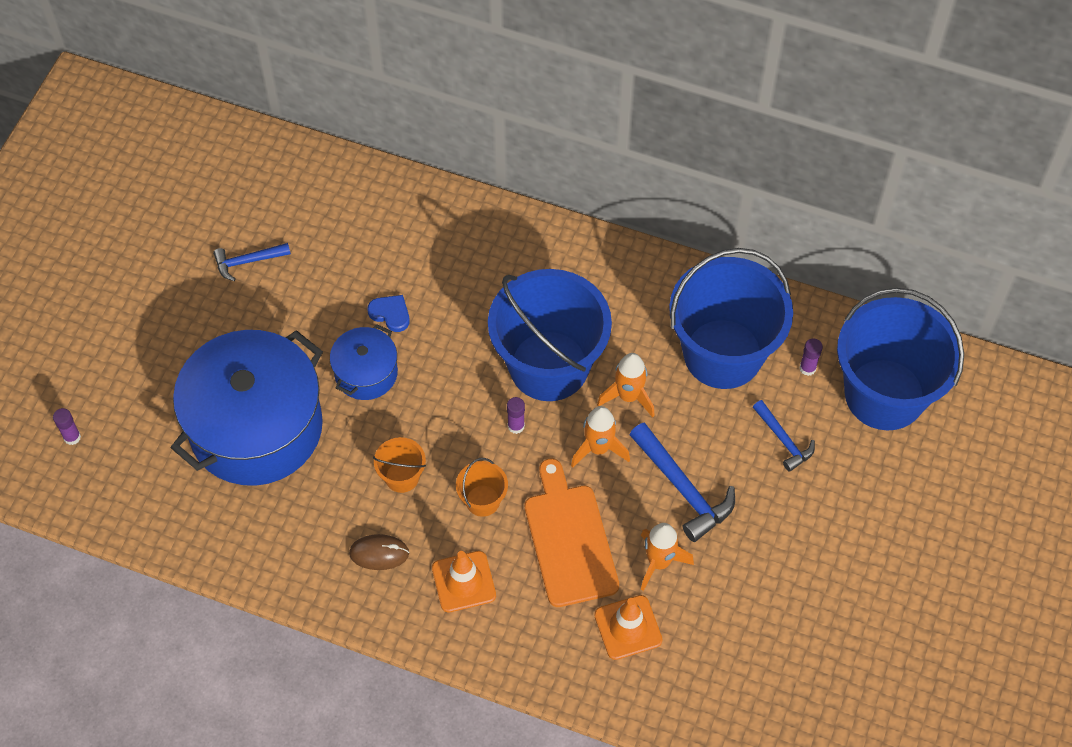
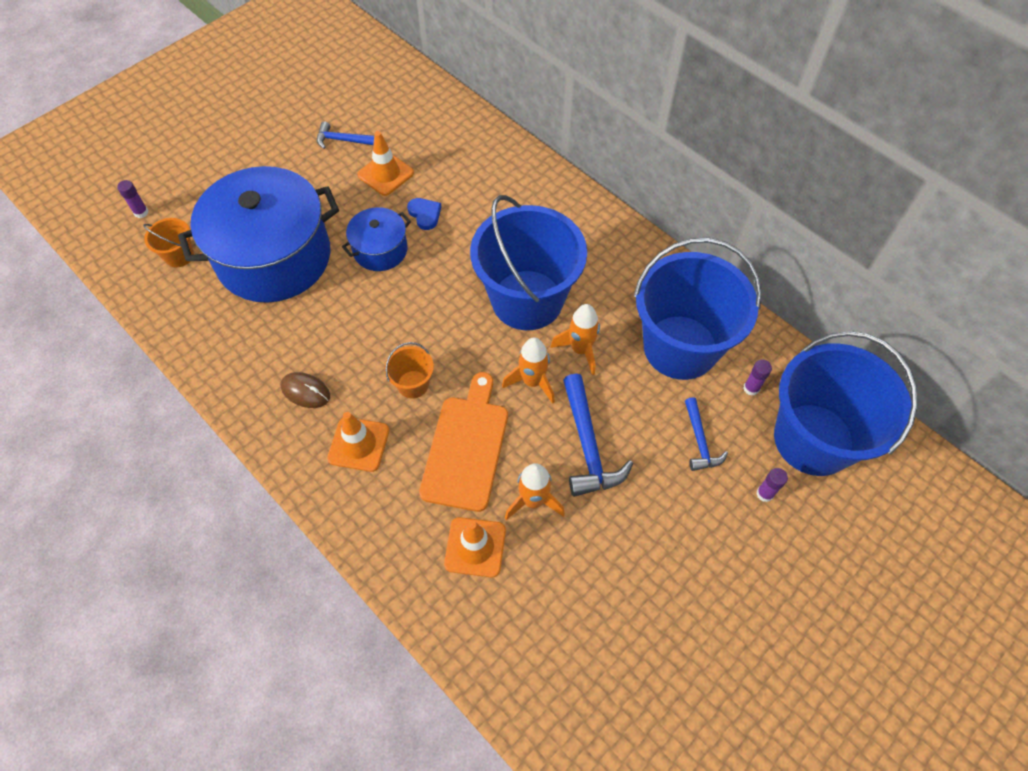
camera: 25 degrees right, 0 degrees up
orange bucket [373,437,426,493] -> orange bucket moved to [143,218,194,267]
purple glue stick [507,397,525,434] -> purple glue stick moved to [756,468,788,502]
none -> orange traffic cone [357,131,414,196]

